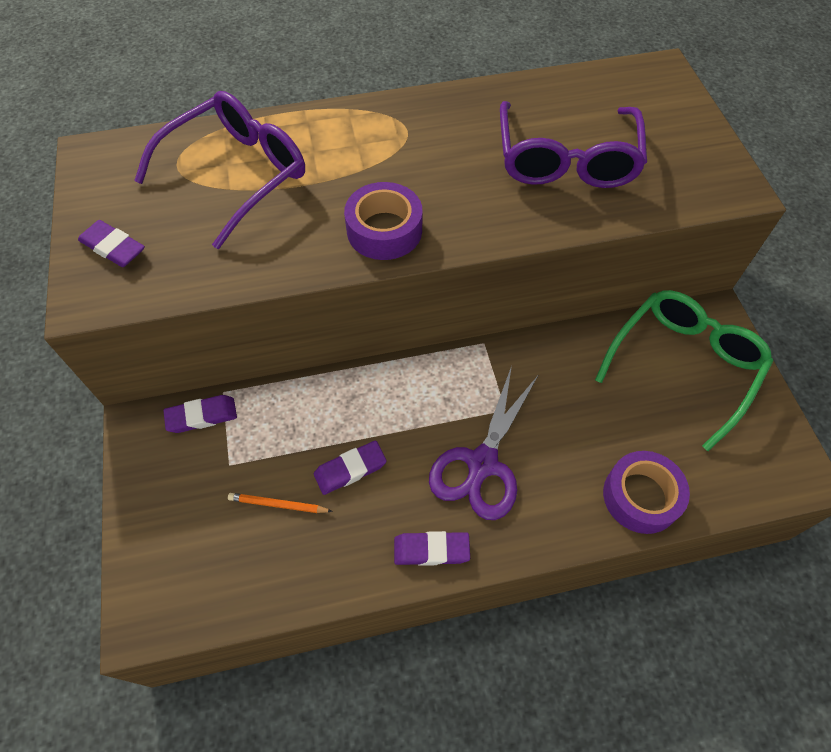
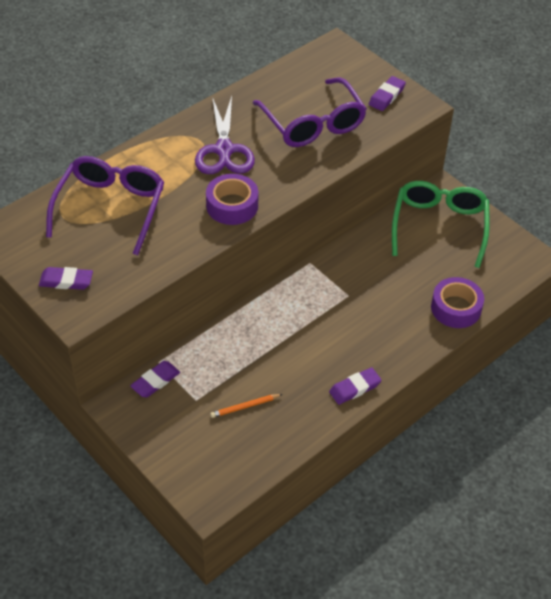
camera: 30 degrees left, 10 degrees down
purple eraser [314,441,387,495] -> purple eraser moved to [369,76,406,111]
purple scissors [429,366,538,520] -> purple scissors moved to [195,96,255,174]

